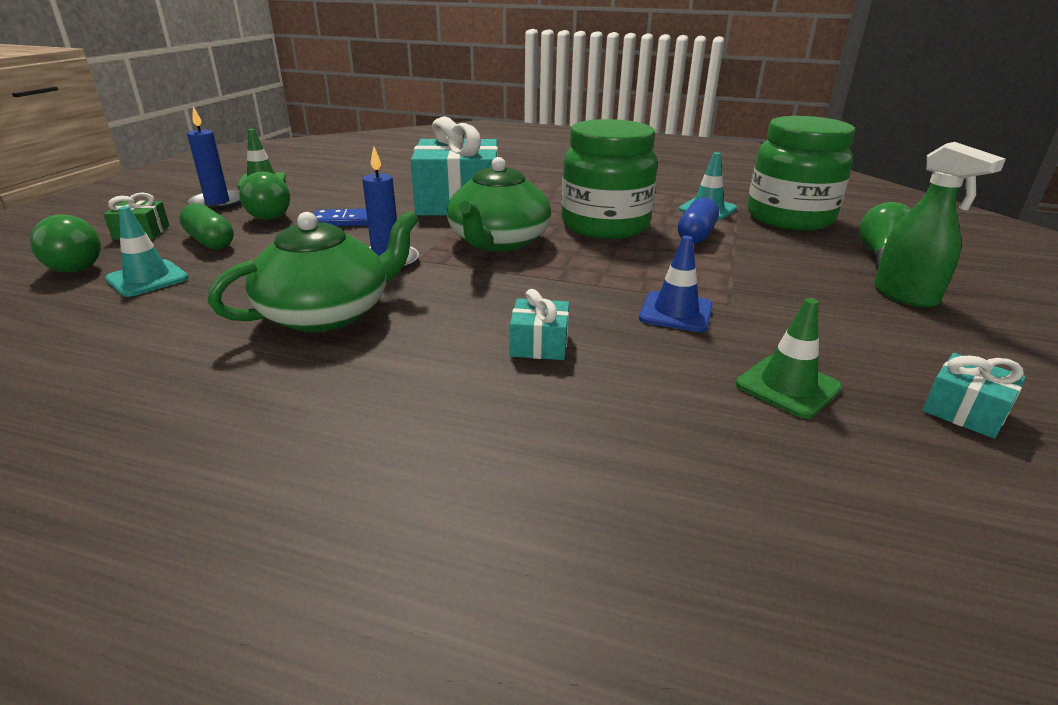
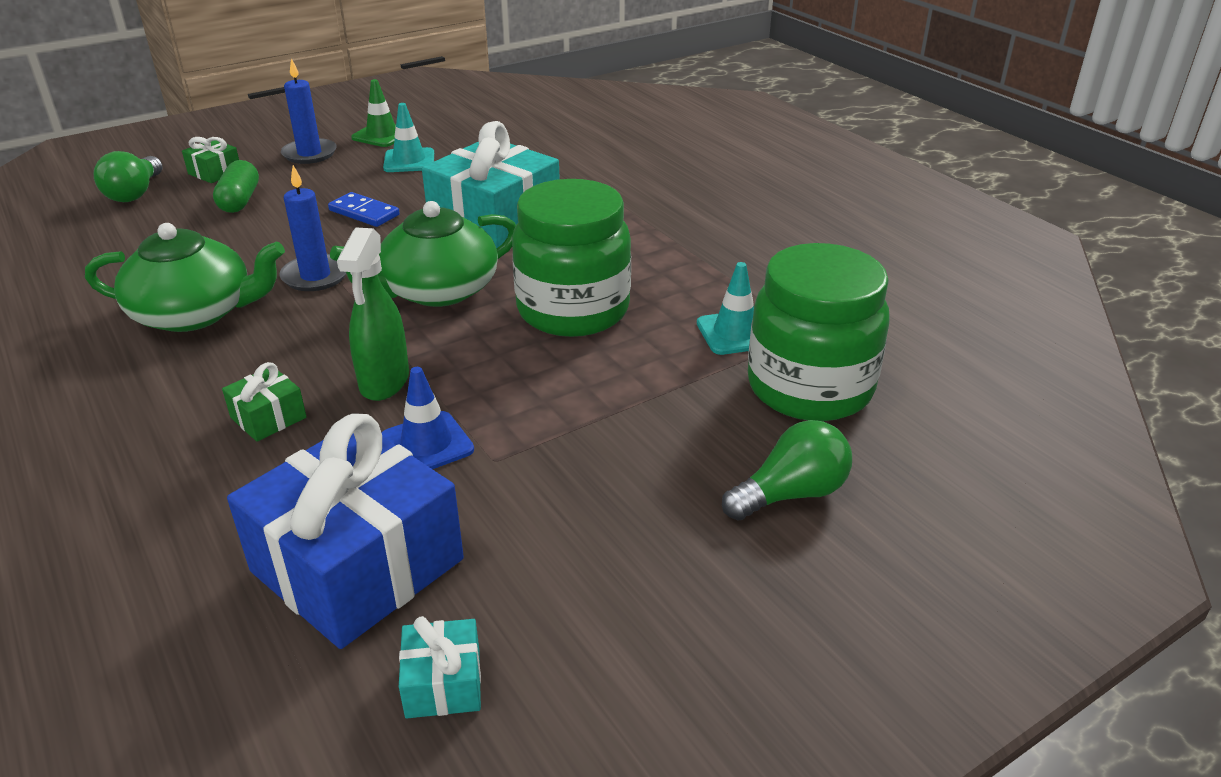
camera: 40 degrees right, 5 degrees up
turquoise traffic cone [105,206,189,297] -> turquoise traffic cone moved to [383,103,434,172]
green light bulb [239,172,290,220] -> none
turquoise gift [510,289,569,360] -> green gift [222,362,307,442]
blue capsule [678,198,719,244] -> none
green traffic cone [736,298,842,418] -> blue gift [227,414,464,649]
green spray bottle [874,142,1006,308] -> green spray bottle moved to [337,227,409,401]

